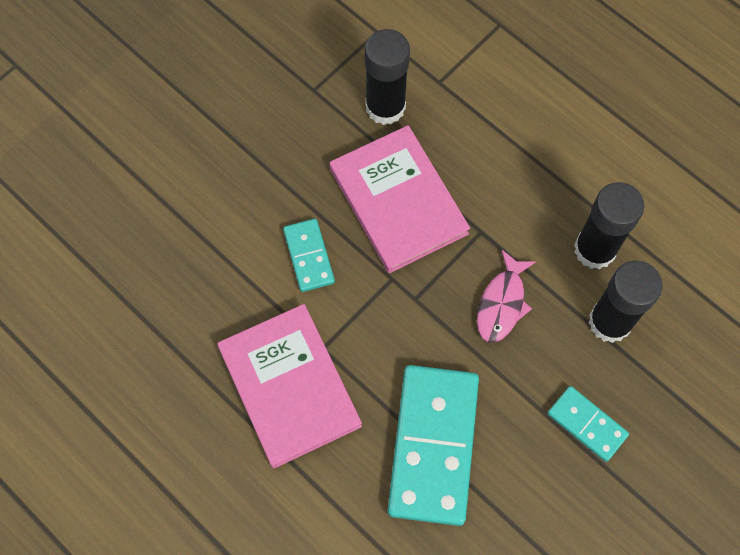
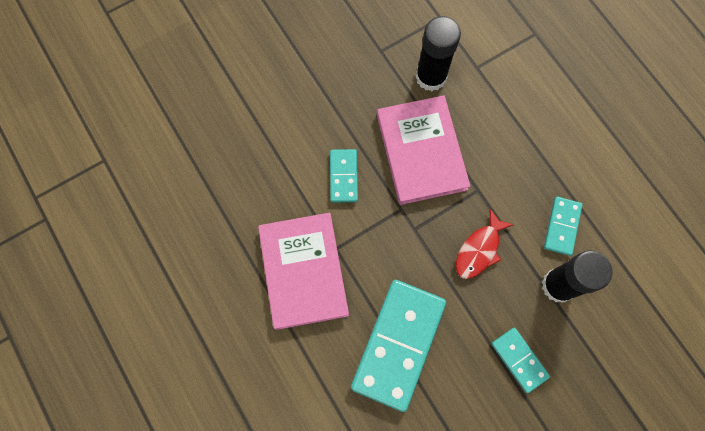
camera: 15 degrees right, 5 degrees up
pink fish [477,250,536,343] -> red fish [456,209,514,279]
black glue stick [574,182,644,269] -> turquoise domino [544,197,582,256]

